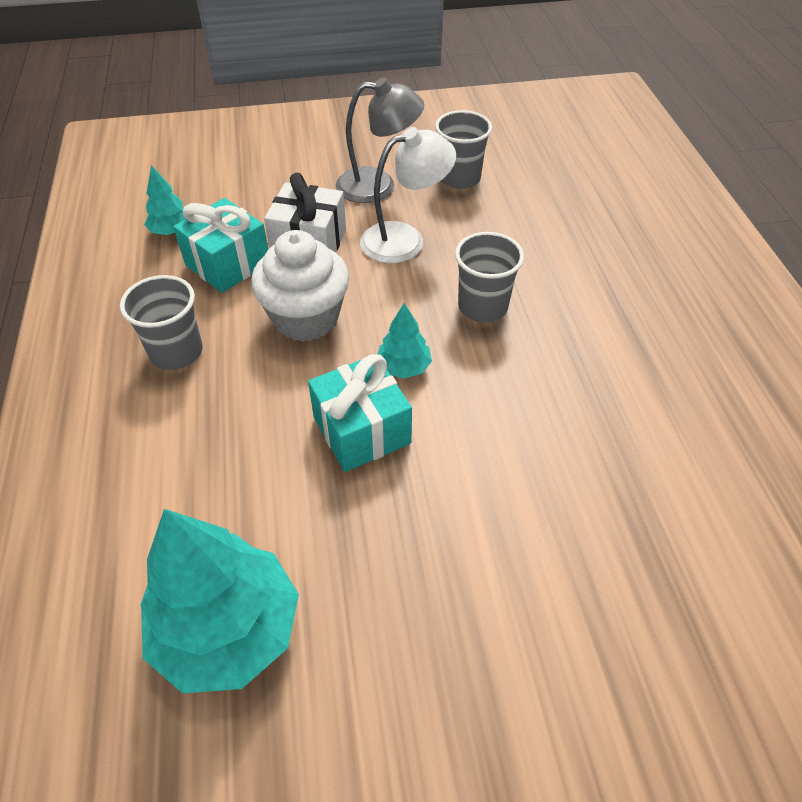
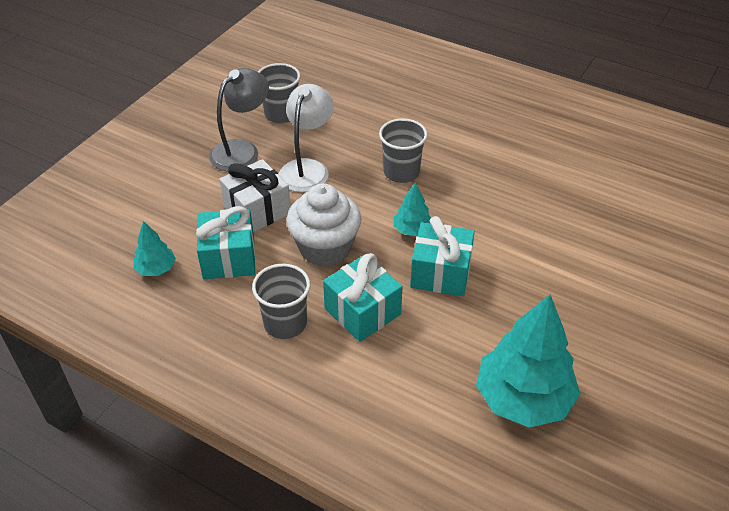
camera: 50 degrees left, 5 degrees down
none -> turquoise gift [323,253,403,342]

